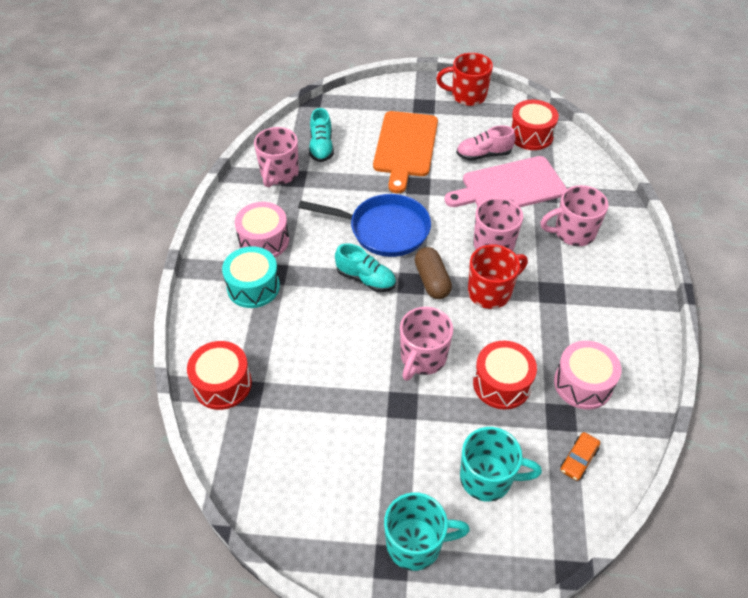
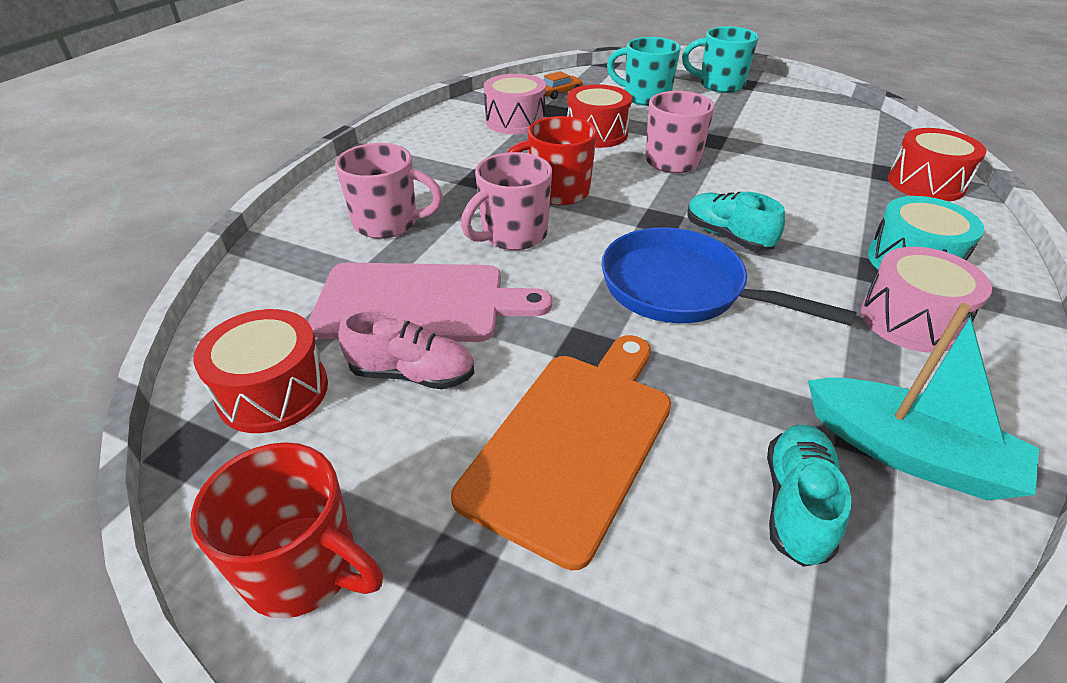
camera: 160 degrees left, 10 degrees down
pink mug [254,127,299,187] -> turquoise boat [808,303,1039,501]
brown capsule [415,247,452,299] -> none

